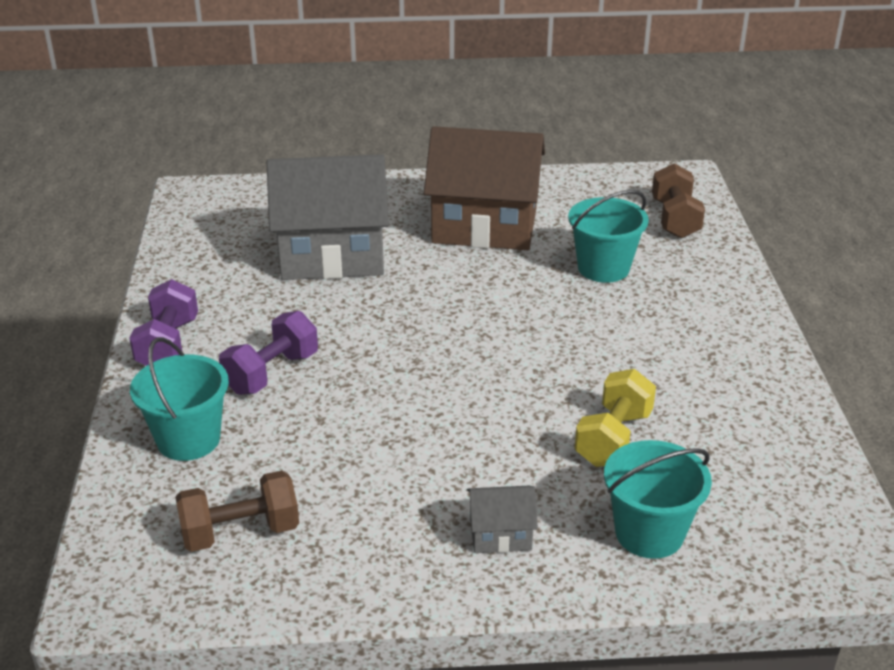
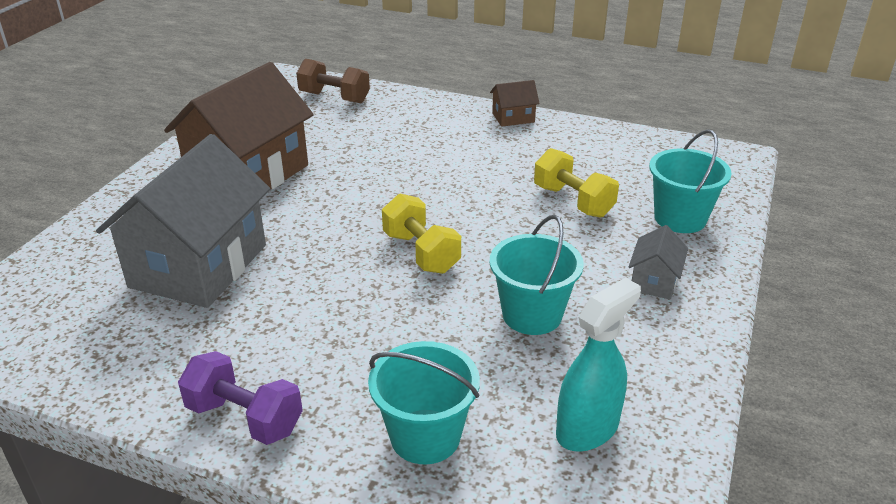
camera: 65 degrees left, 0 degrees up
brown dumbbell [175,471,299,552] -> turquoise spray bottle [556,278,641,452]
purple dumbbell [219,311,318,395] -> none
turquoise bucket [568,190,649,283] -> turquoise bucket moved to [489,215,584,335]
none -> yellow dumbbell [382,194,461,274]
none -> brown house [490,80,540,127]

